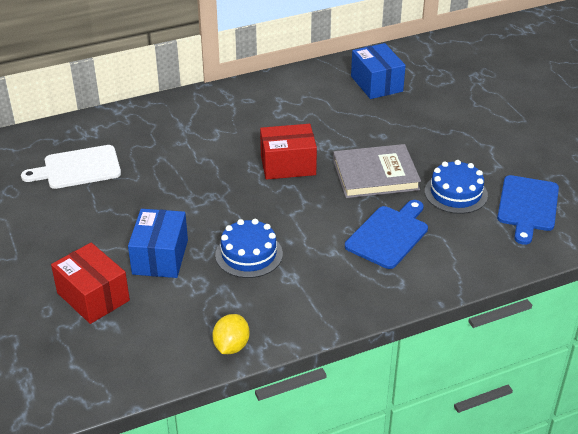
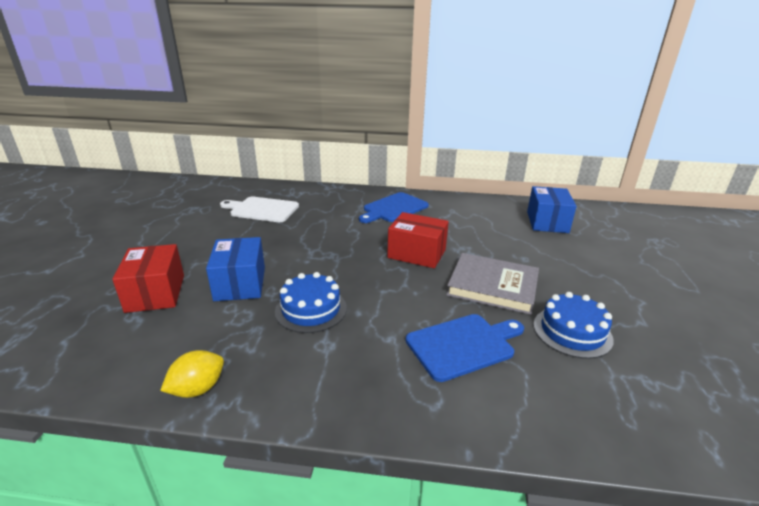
camera: 30 degrees right, 10 degrees down
blue box [128,209,188,278] -> blue box turned 45 degrees counterclockwise [206,237,265,301]
blue cutting board [497,175,559,245] -> blue cutting board moved to [359,192,429,223]

